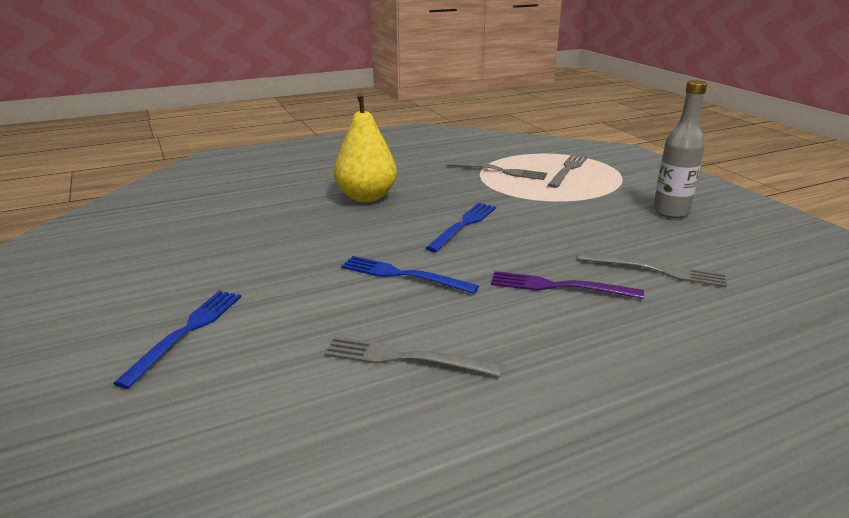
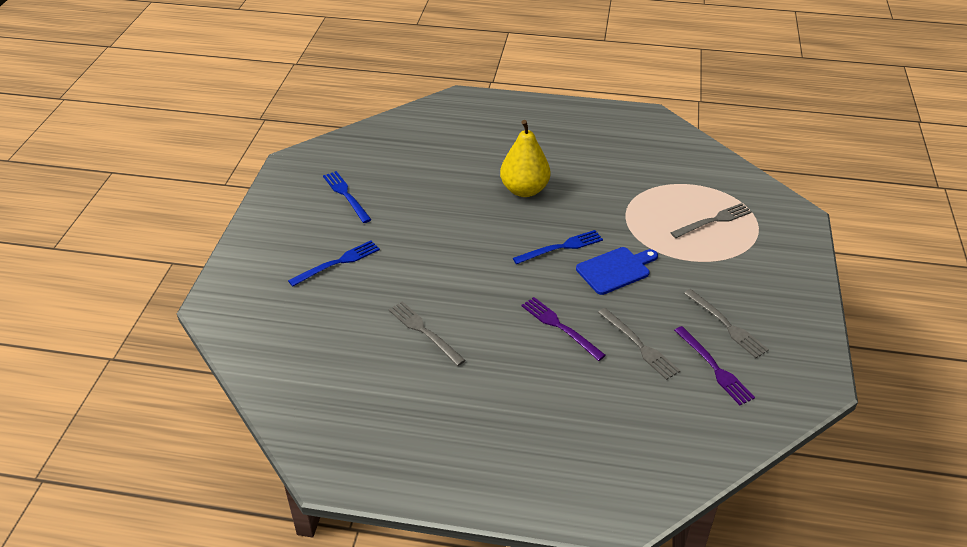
camera: 35 degrees right, 15 degrees up
blue fork [341,256,479,294] -> blue fork moved to [323,171,372,223]
grey fork [447,161,547,180] -> grey fork moved to [684,289,769,358]
grey bottle [653,80,707,218] -> none
none -> blue cutting board [576,247,658,295]
none -> purple fork [674,326,755,405]

